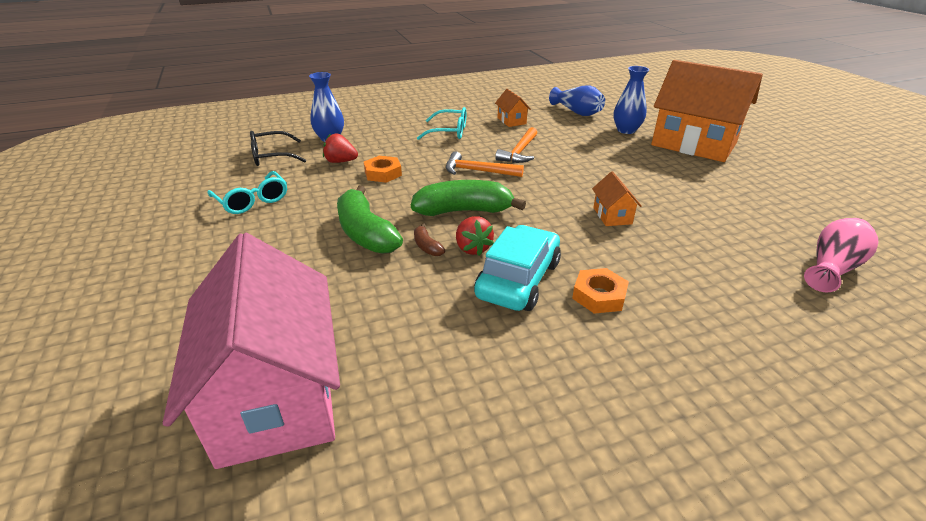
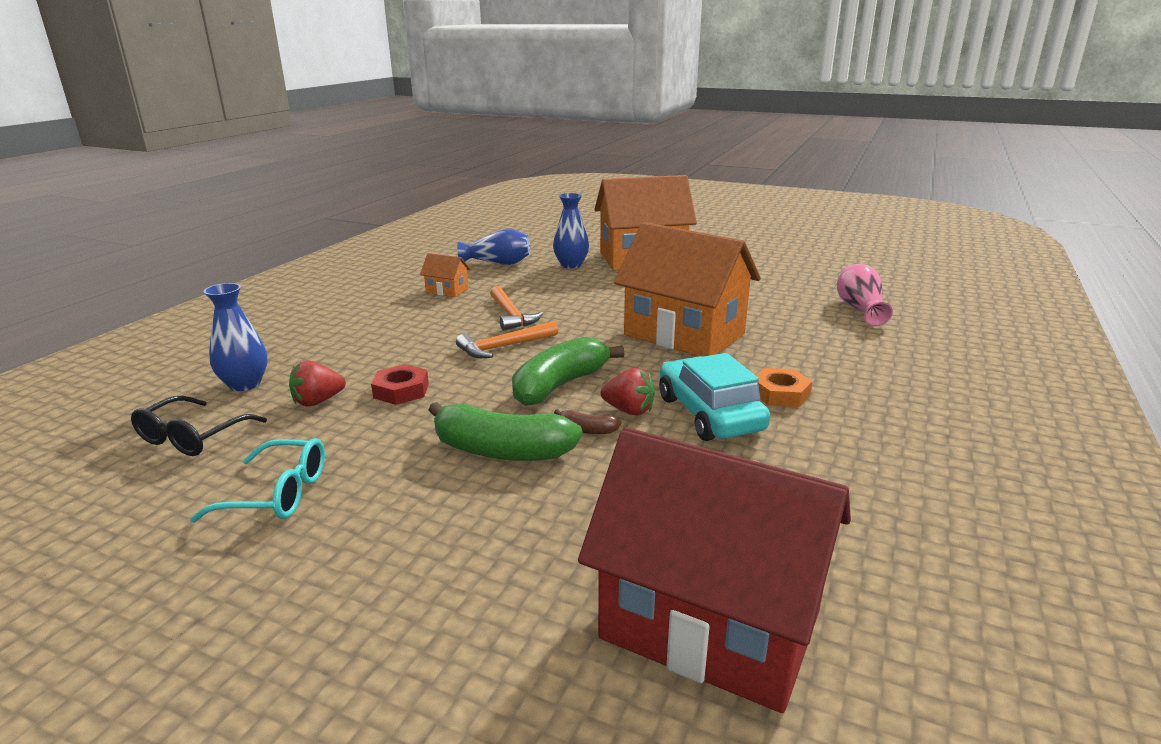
camera: 45 degrees left, 10 degrees down
pink house [163,233,340,469] -> red house [578,427,851,713]
orange nut [364,156,402,183] -> red nut [371,364,429,405]
turquoise glasses [417,107,466,140] -> none
orange house [592,171,642,226] -> orange house [614,222,761,357], size x2.46

